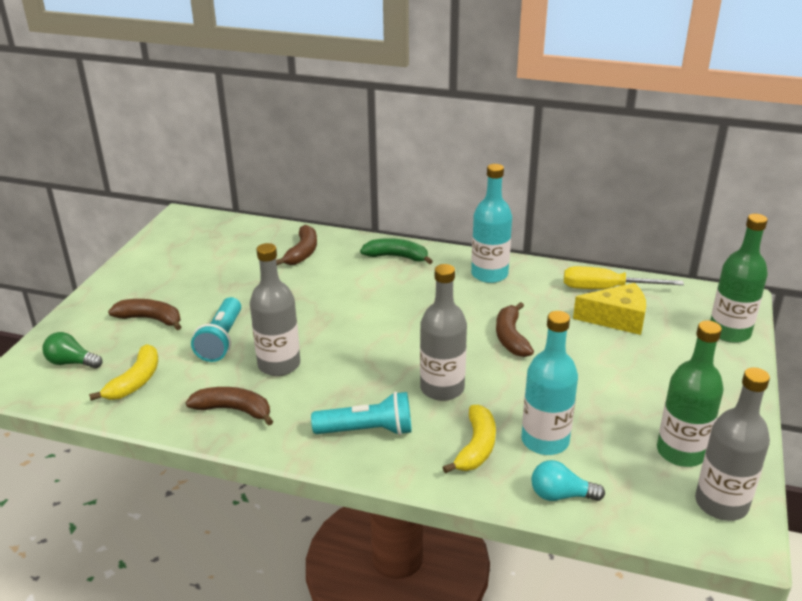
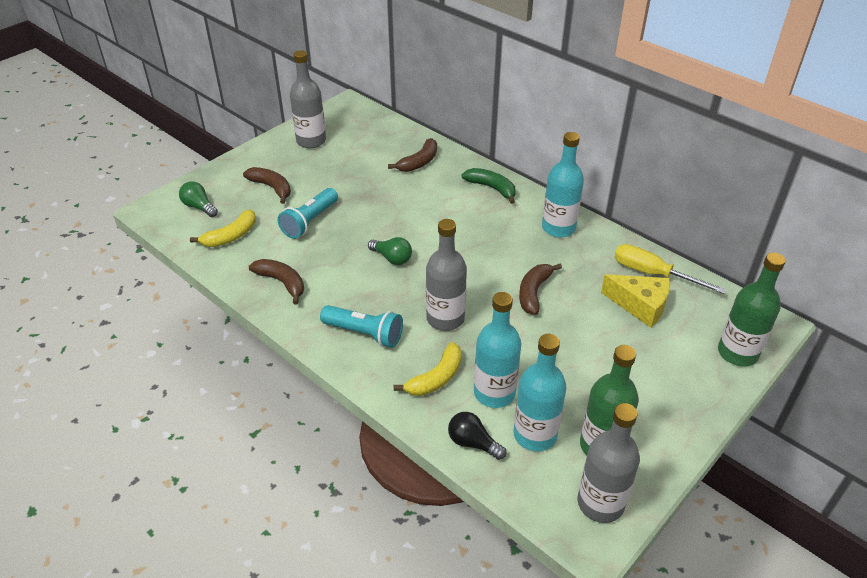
camera: 25 degrees right, 10 degrees up
grey bottle [250,243,300,376] -> grey bottle moved to [290,50,326,148]
turquoise light bulb [531,460,605,501] -> black light bulb [448,412,506,460]
none -> green light bulb [368,237,412,265]
none -> turquoise bottle [513,334,566,451]

